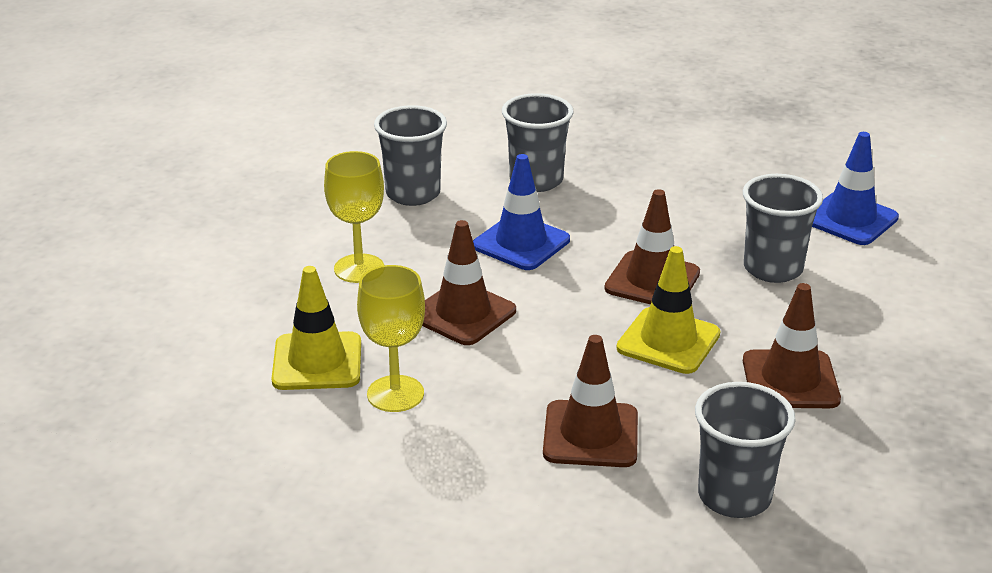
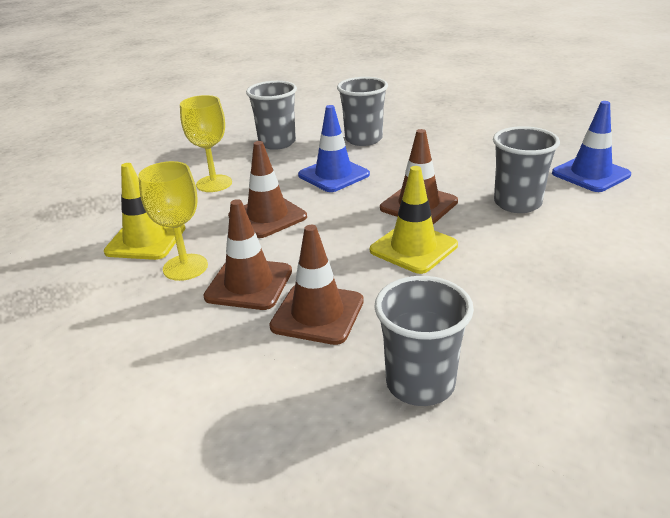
camera: 15 degrees right, 0 degrees up
brown traffic cone [743,283,841,408] -> brown traffic cone moved to [203,199,292,310]

